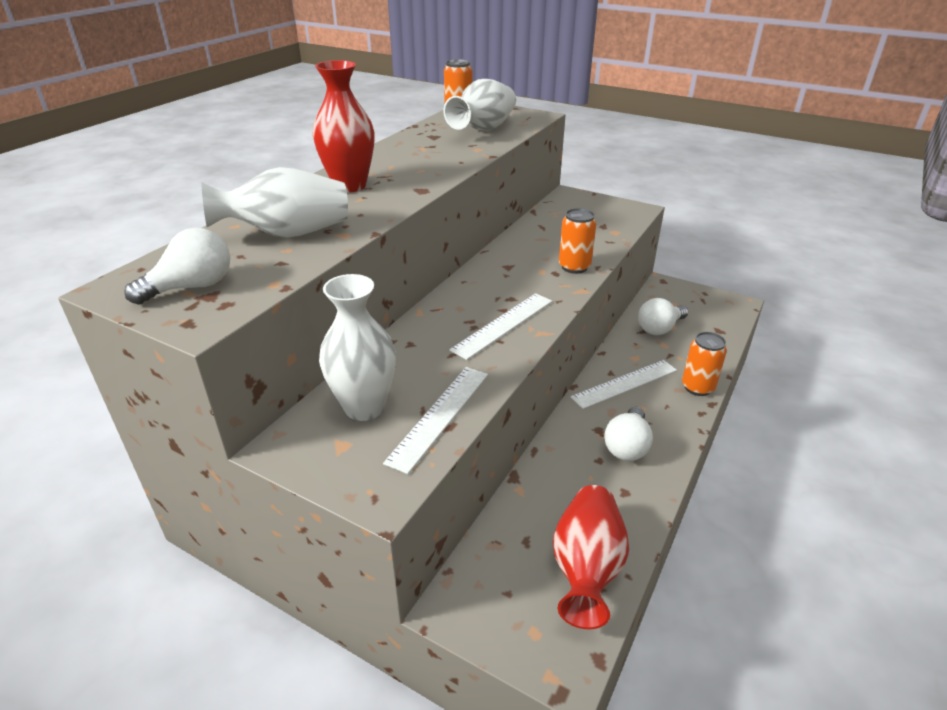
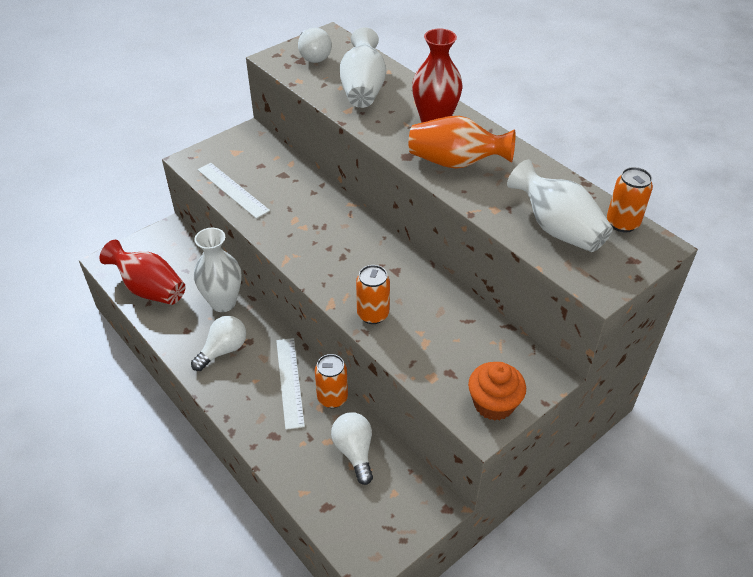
camera: 110 degrees right, 10 degrees up
white vase [319,274,396,421] -> white vase moved to [194,228,242,312]
white ruler [449,293,552,360] -> none
white light bulb [604,407,653,461] -> white light bulb turned 90 degrees clockwise [191,316,246,371]
orange can [682,332,727,396] -> orange can moved to [315,354,348,408]
none -> orange vase [409,116,516,169]
none -> orange cupcake [468,362,526,421]

